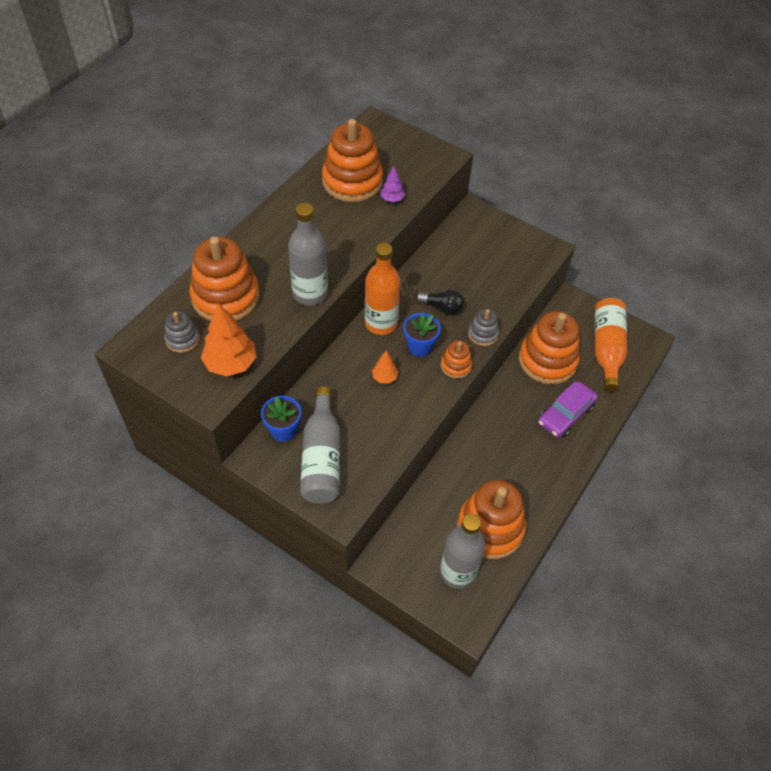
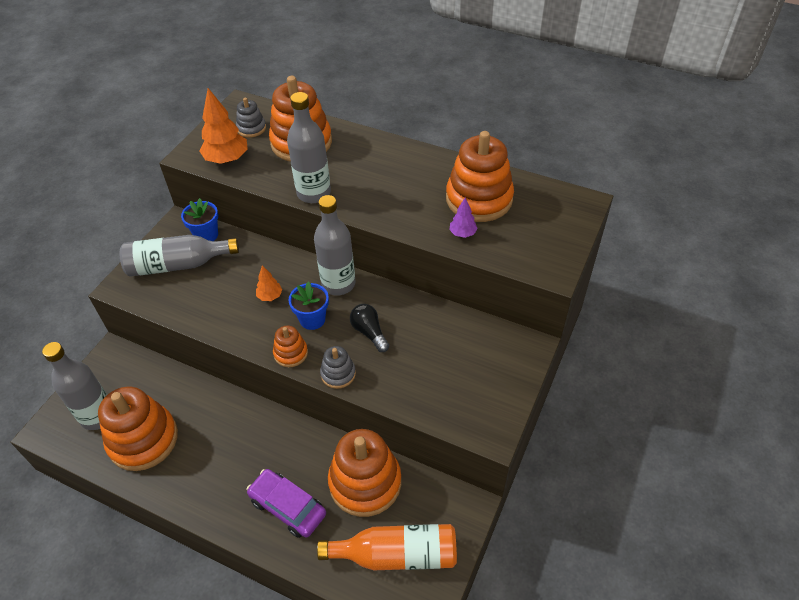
camera: 85 degrees right, 5 degrees down
orange bottle [365,243,400,335] -> grey bottle [314,195,355,296]
black light bulb [416,290,464,315] -> black light bulb turned 135 degrees clockwise [350,304,389,352]

